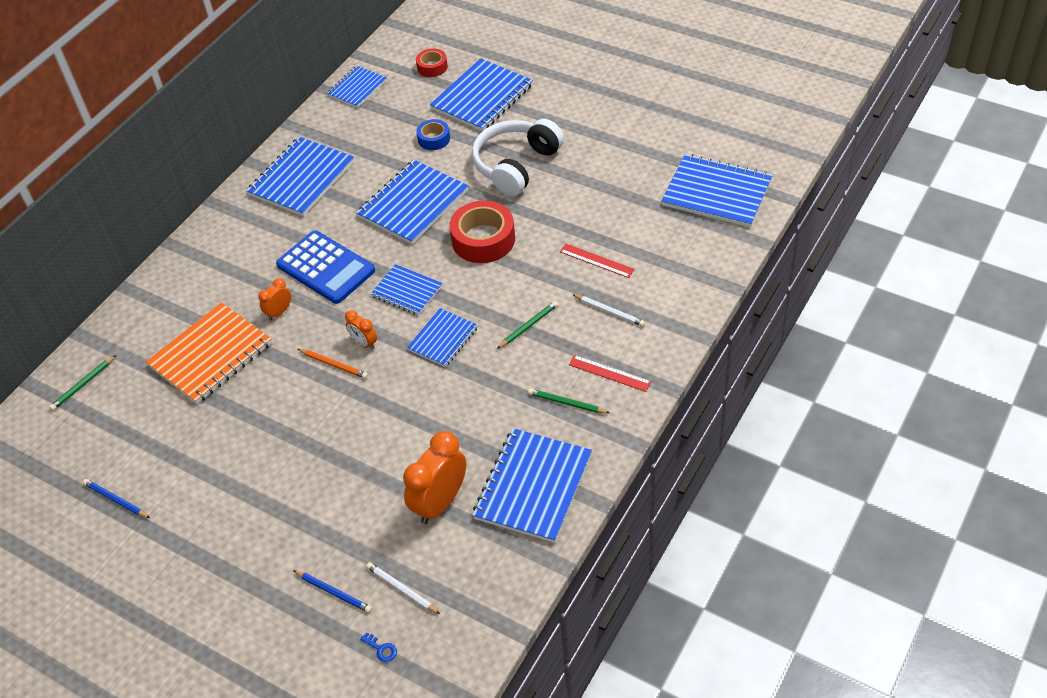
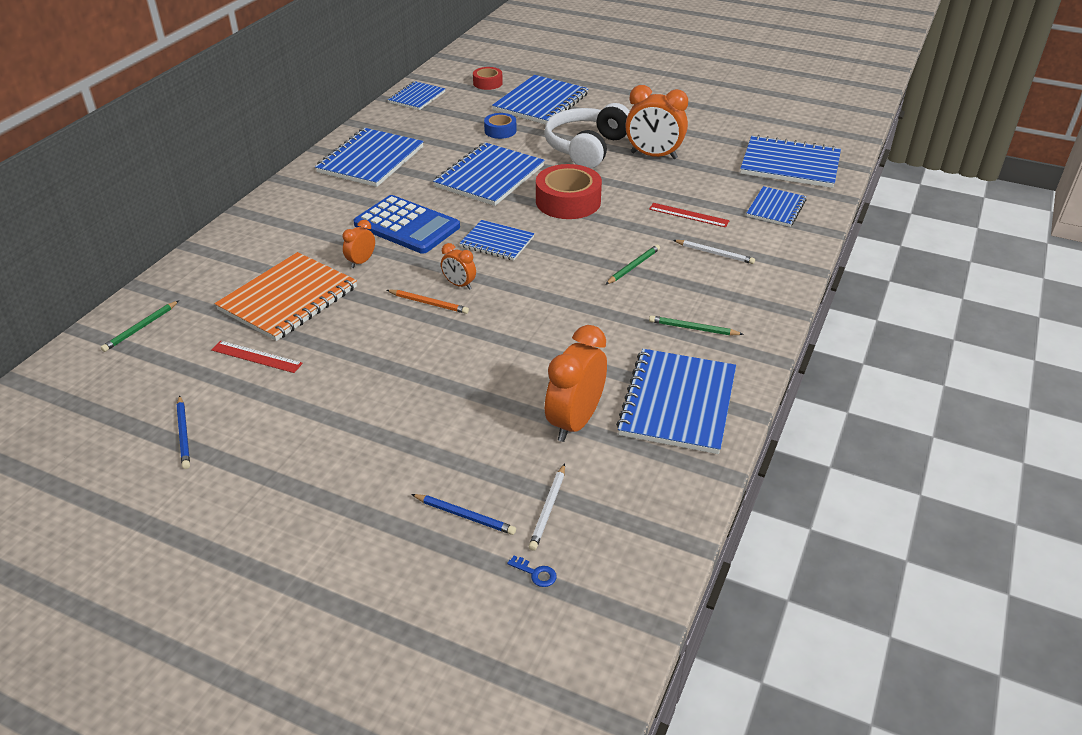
camera: 10 degrees left, 10 degrees down
blue pencil [83,479,150,518] -> blue pencil turned 135 degrees counterclockwise [177,396,190,469]
white pencil [366,562,440,614] -> white pencil turned 105 degrees counterclockwise [529,463,565,551]
blue notebook [407,308,478,367] -> blue notebook moved to [746,186,806,227]
red ruler [569,355,651,392] -> red ruler moved to [211,341,303,373]
none -> orange clock [625,85,688,159]

